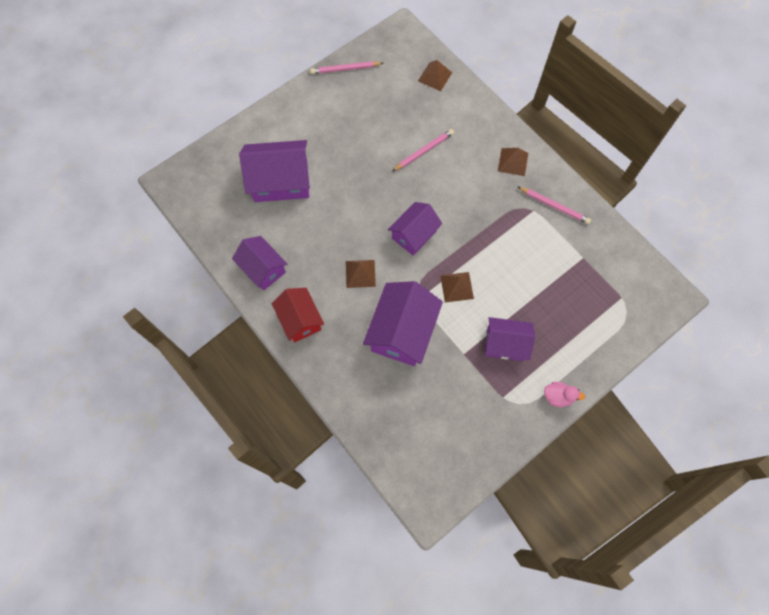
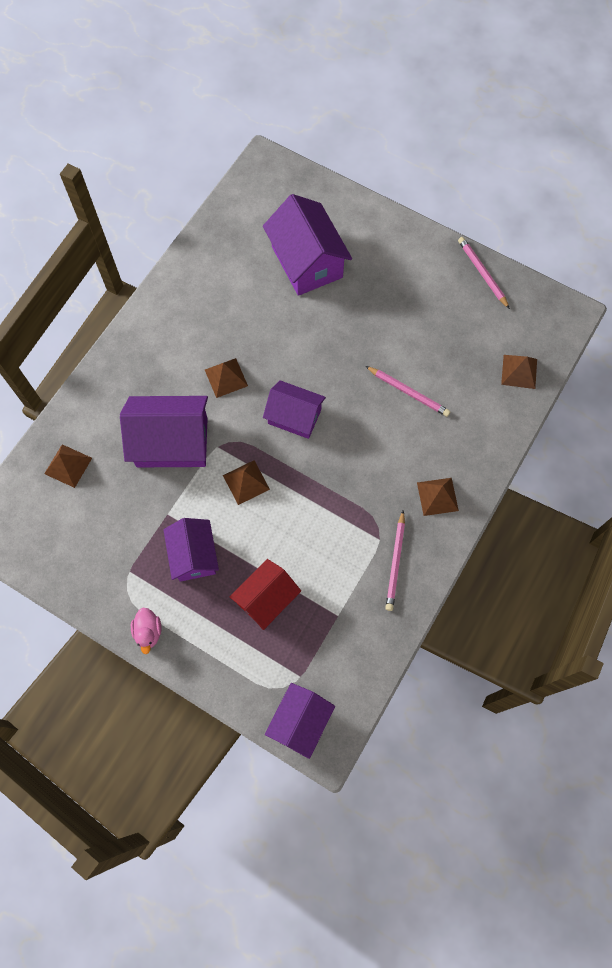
camera: 70 degrees right, 0 degrees up
purple house [232,236,287,290] -> purple house moved to [265,683,335,759]
red house [272,288,324,343] -> red house moved to [230,559,301,630]
none -> brown pyramid [44,444,92,488]

